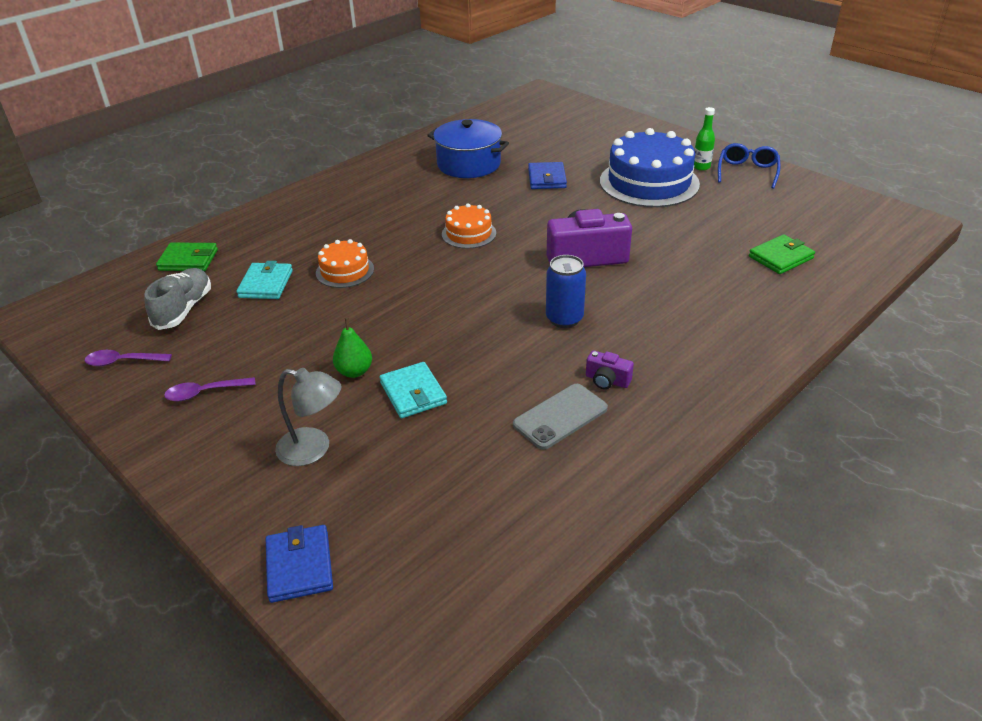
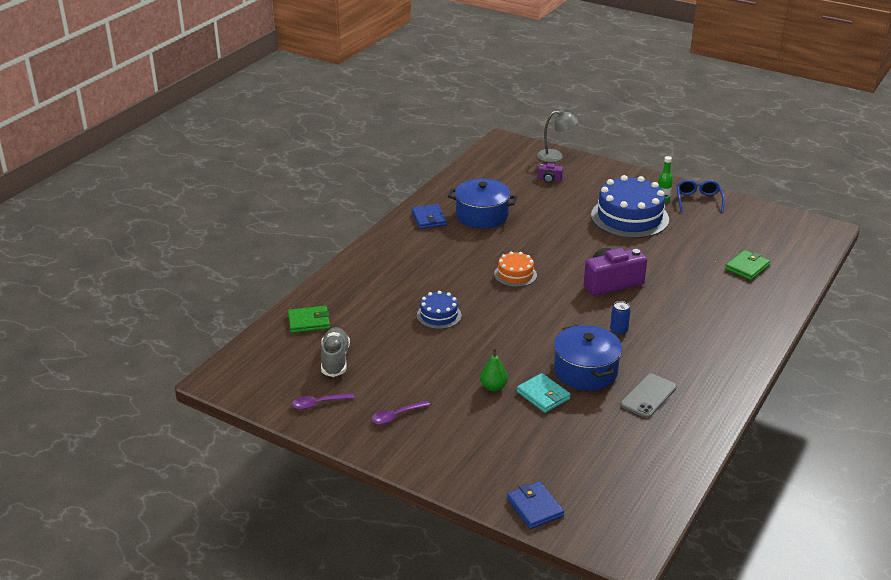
camera: 15 degrees left, 5 degrees down
turquoise wallet [236,261,293,299] -> none
grey lamp [275,368,341,466] -> grey lamp moved to [537,109,578,162]
orange cake [316,239,374,288] -> blue cake [417,291,461,329]
blue wallet [528,162,567,189] -> blue wallet moved to [411,204,447,229]
blue can [546,255,586,328] -> blue can [610,301,630,335], size x0.66
purple camera [586,350,634,389] -> purple camera moved to [537,163,563,183]
none -> blue pot [554,325,622,391]

